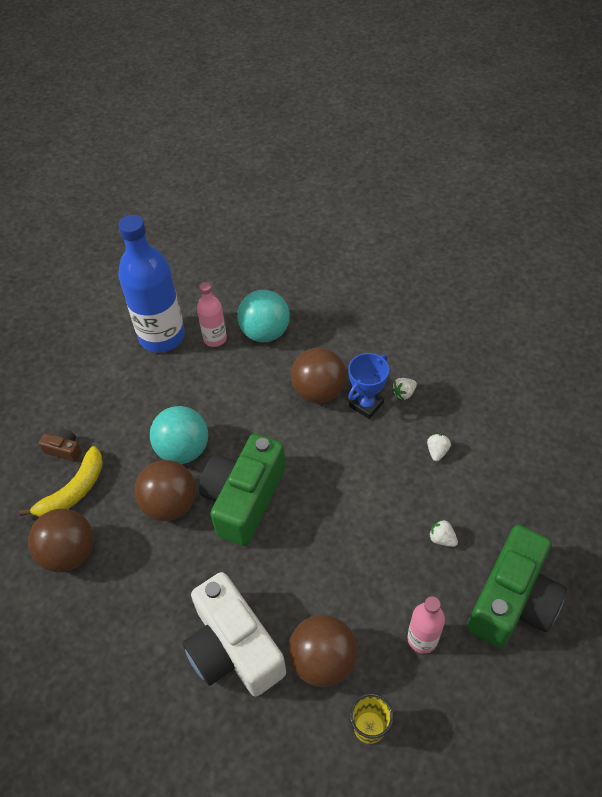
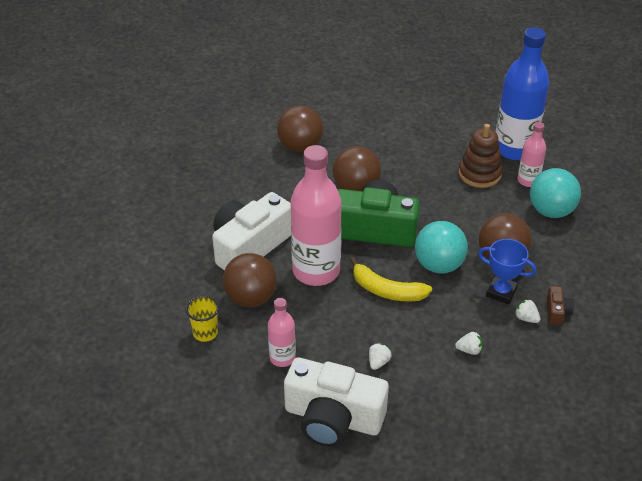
camera: 75 degrees right, 10 degrees down
yellow banana [19,446,103,517] -> yellow banana moved to [350,257,432,302]
brown camera [39,429,82,462] -> brown camera moved to [547,286,574,325]
turquoise ball [150,406,208,464] -> turquoise ball moved to [415,221,468,274]
green camera [467,525,567,648] -> white camera [284,358,389,447]
none -> pink bottle [290,145,342,286]
none -> brown stacking toy [459,124,503,188]

